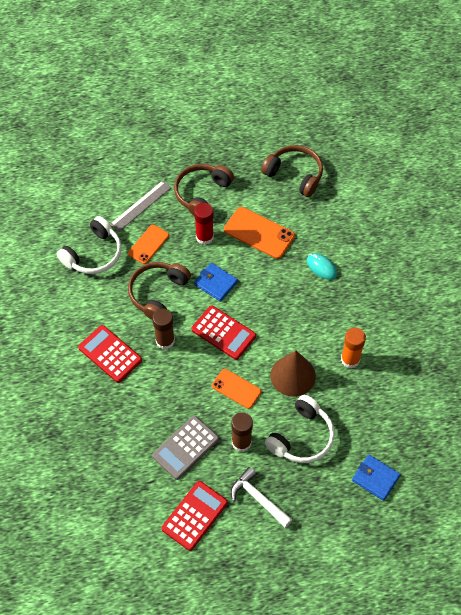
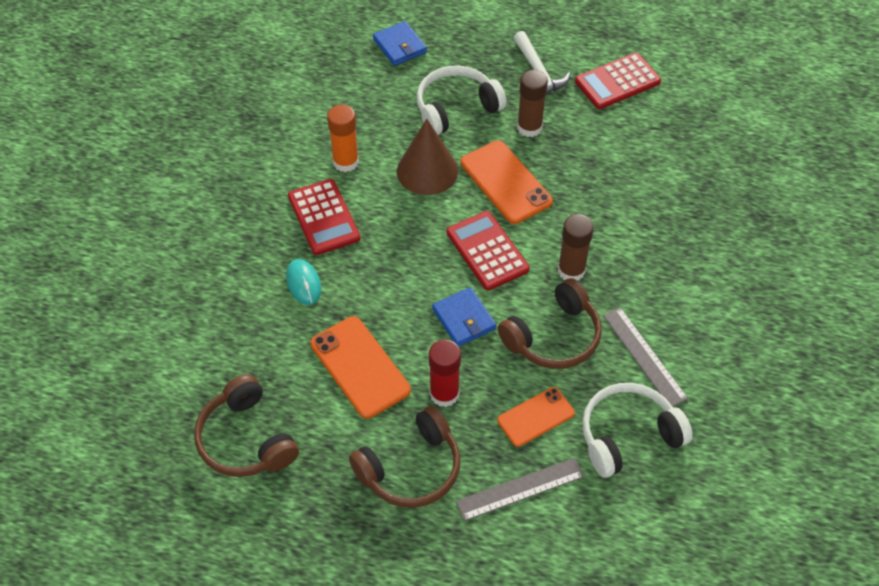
camera: 155 degrees left, 5 degrees down
red calculator [78,325,142,383] -> red calculator moved to [288,179,361,255]
grey calculator [152,415,219,480] -> none
orange phone [212,369,261,409] -> orange phone [461,140,553,224], size x1.55
none -> grey ruler [603,307,688,407]

